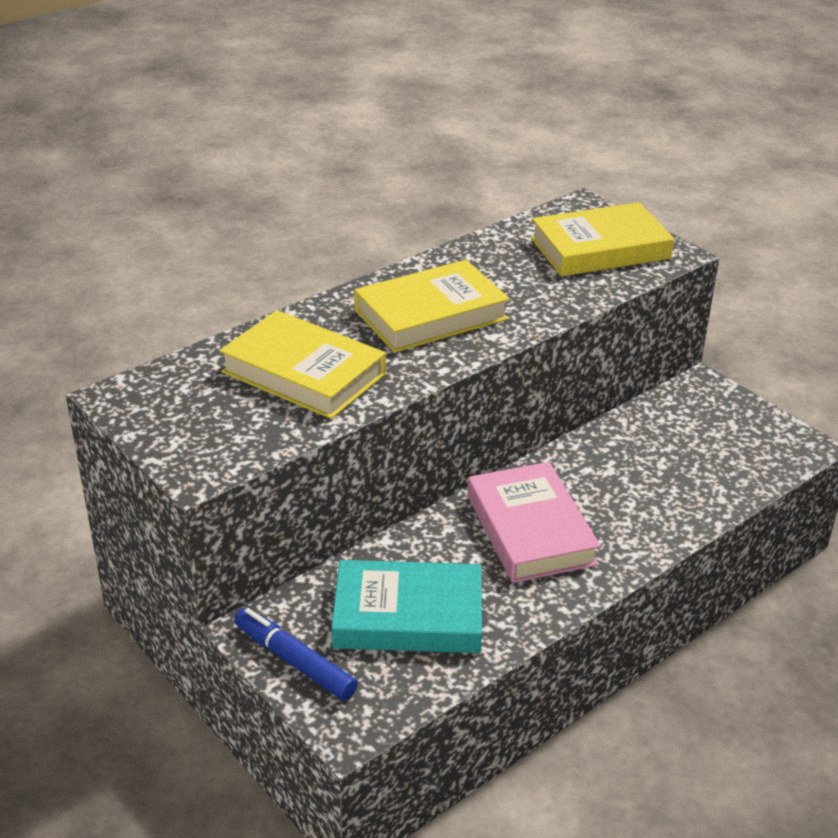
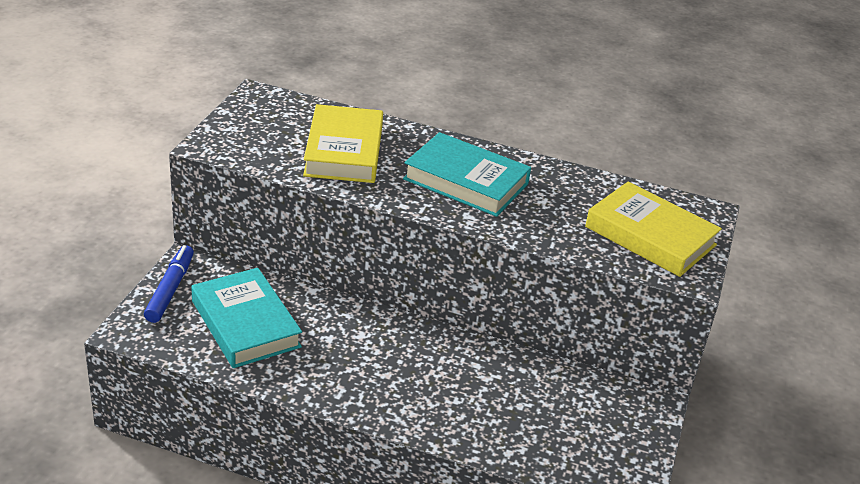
camera: 55 degrees right, 0 degrees up
yellow book [354,260,509,353] -> turquoise book [403,132,531,217]
pink book [467,462,601,583] -> none

